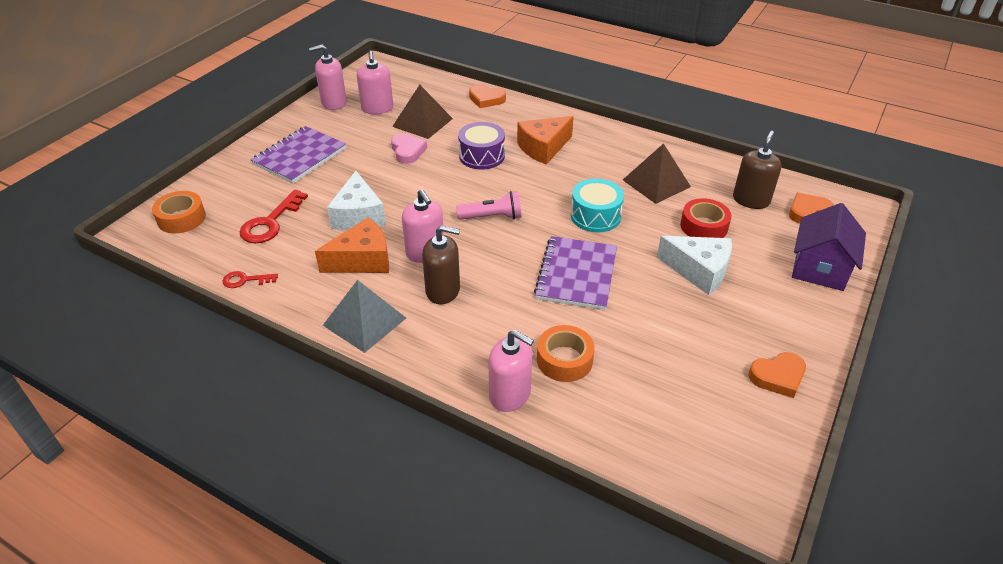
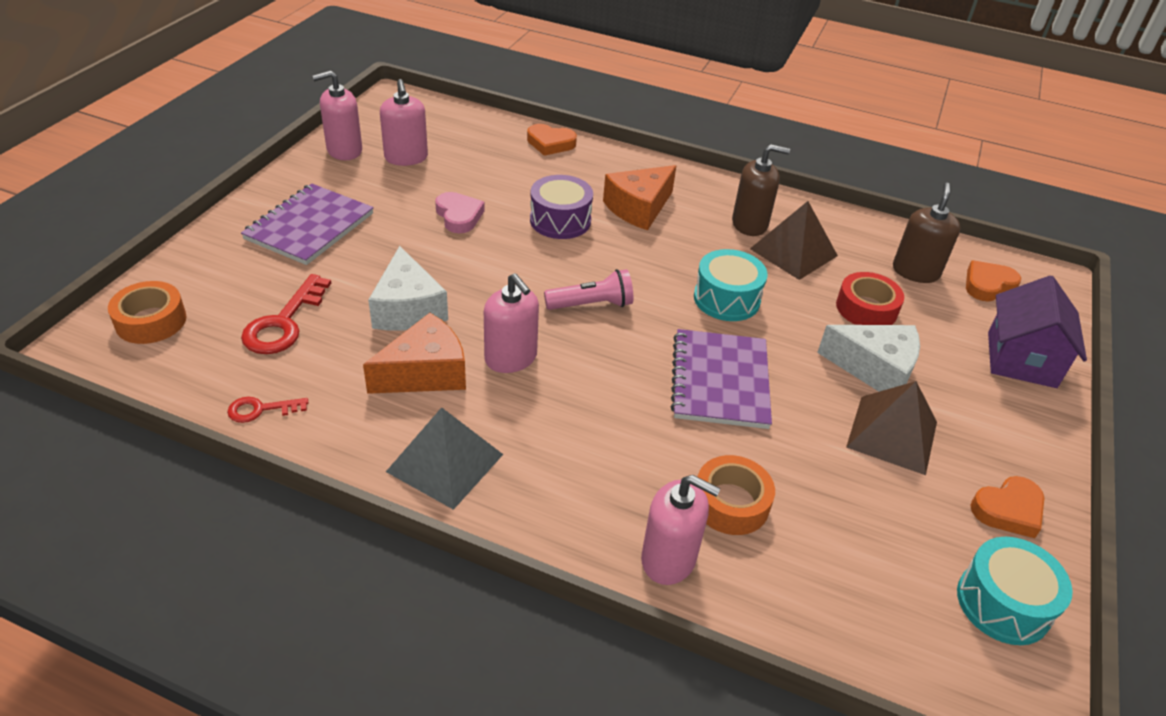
camera: 10 degrees left, 0 degrees up
brown pyramid [392,85,453,139] -> brown pyramid moved to [846,381,937,475]
brown soap dispenser [422,225,460,304] -> brown soap dispenser moved to [732,144,790,236]
none -> turquoise drum [957,537,1073,645]

